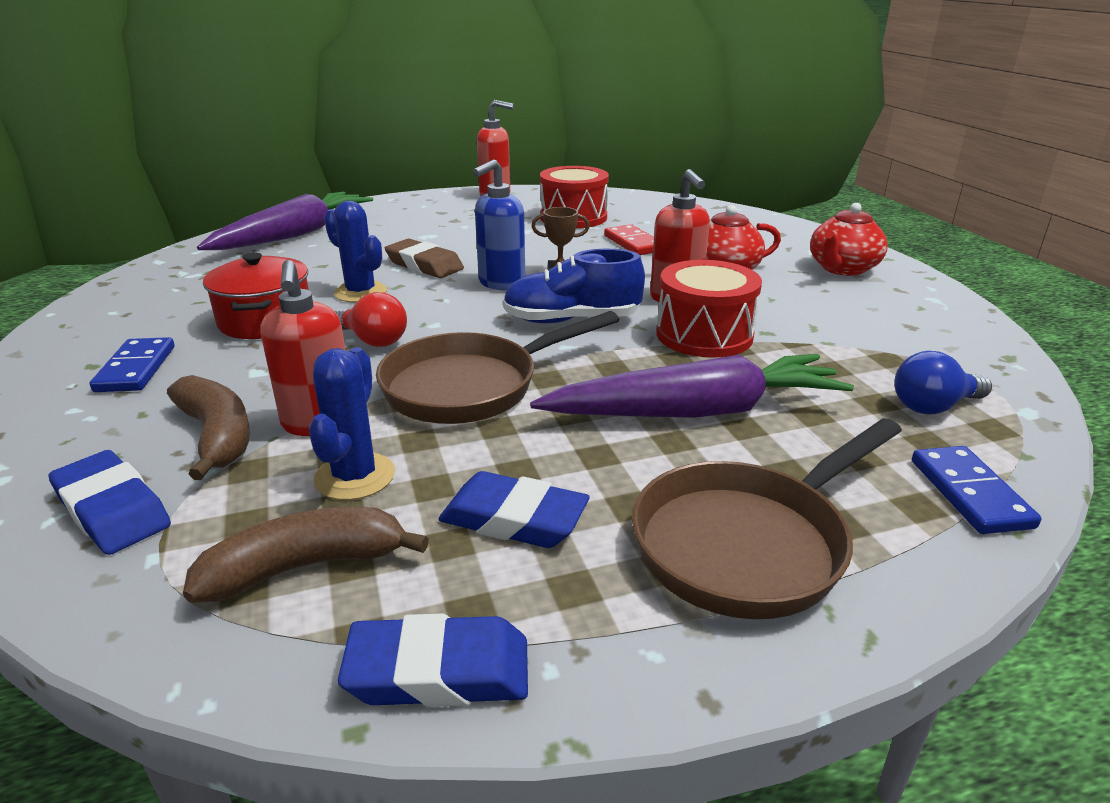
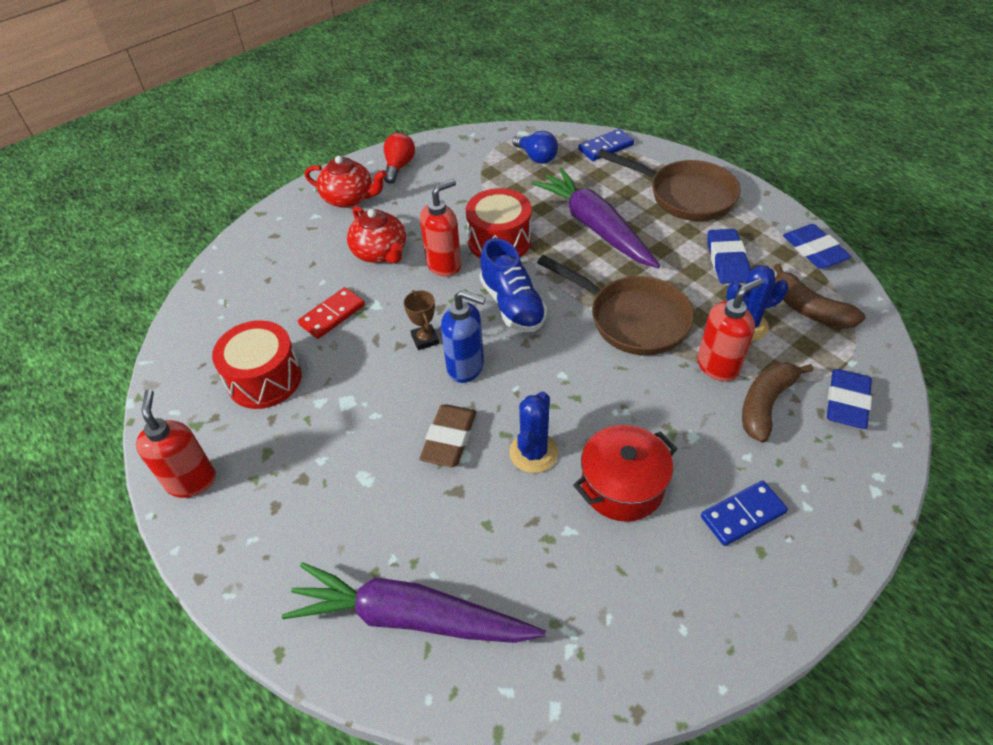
camera: 110 degrees left, 20 degrees up
red light bulb [335,292,407,347] -> red light bulb moved to [384,133,415,184]

